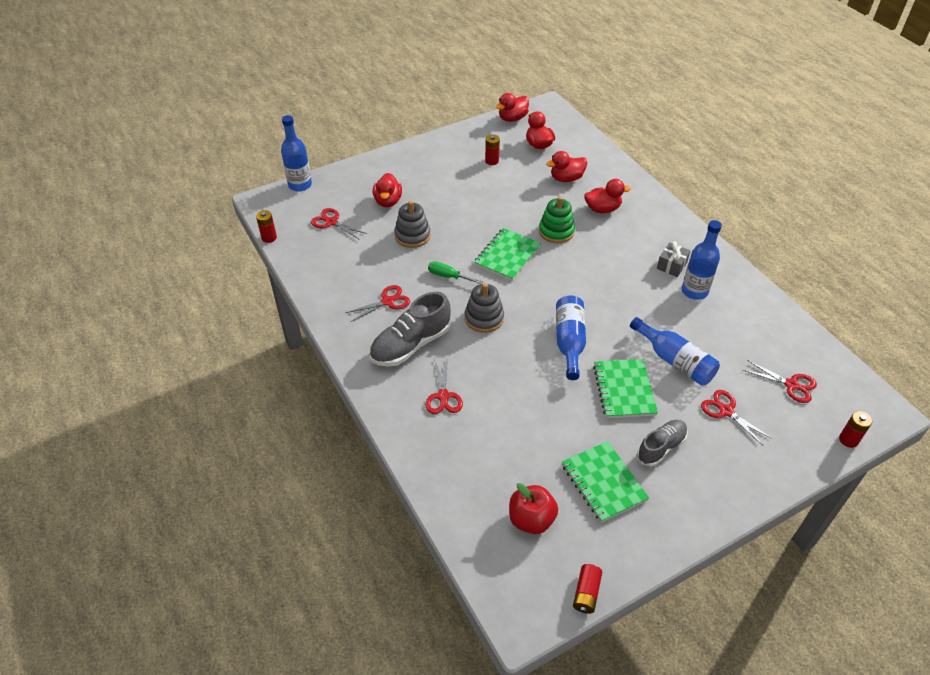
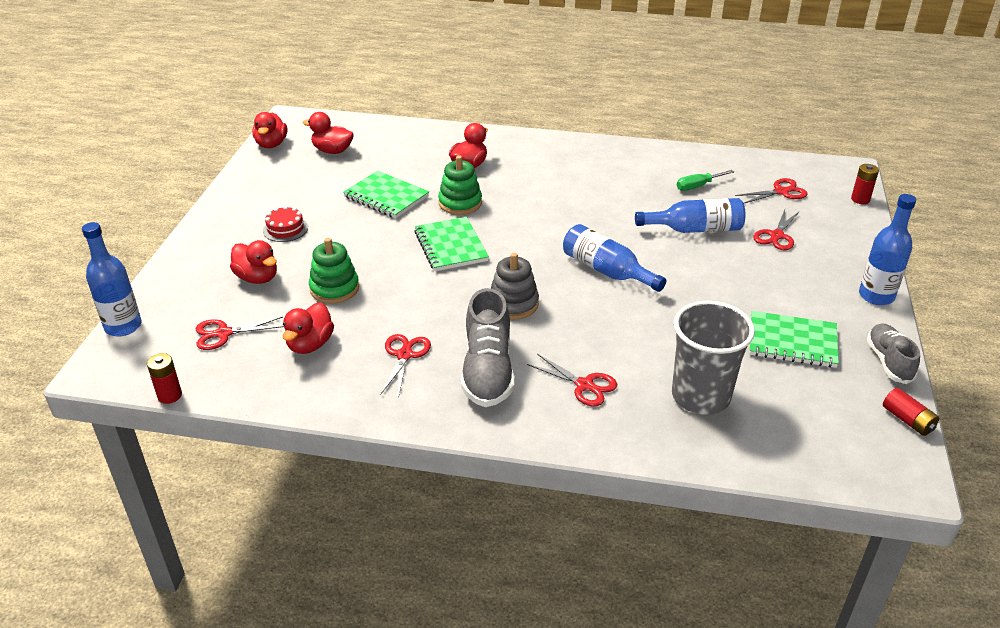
camera: 50 degrees left, 10 degrees down
grey stacking toy [394,201,431,248] -> green stacking toy [309,238,359,303]
green screwdriver [428,261,483,284] -> green screwdriver moved to [677,170,734,191]
red battery [485,134,500,165] -> none
red apple [509,483,558,534] -> none
red duck [546,151,587,182] -> red duck moved to [283,302,334,354]
green notebook [593,359,658,418] -> green notebook moved to [343,170,429,218]
grey shoe [637,420,688,467] -> grey shoe moved to [867,323,920,384]
grey gift [657,241,691,277] -> none
blue bottle [682,220,722,300] -> blue bottle moved to [859,194,916,305]
red scissors [701,390,772,445] -> red scissors turned 60 degrees counterclockwise [753,210,800,250]
none -> red cake [263,206,308,242]
none -> grey cup [672,301,755,415]

